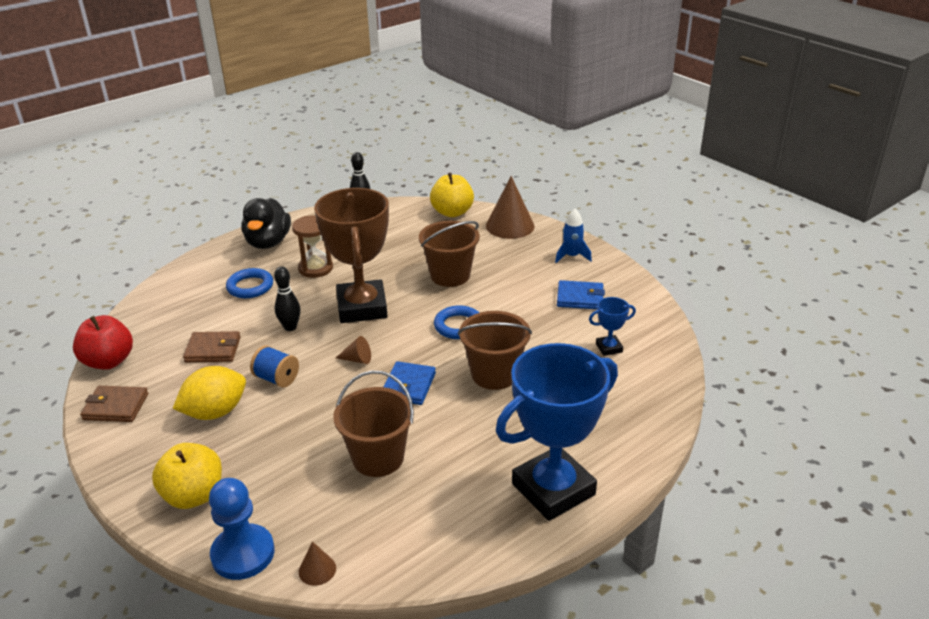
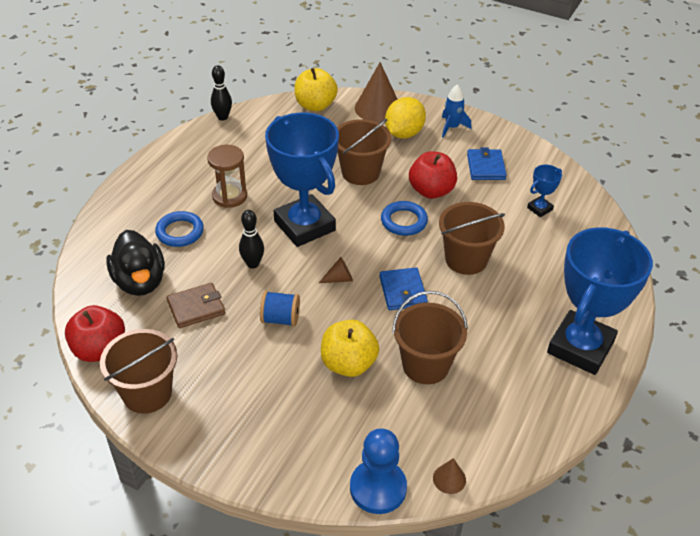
camera: 25 degrees left, 10 degrees up
brown wallet [80,386,148,422] -> brown bucket [100,329,177,414]
yellow apple [152,443,222,509] -> yellow apple moved to [321,320,379,377]
yellow lemon [173,366,246,420] -> yellow lemon moved to [385,97,426,139]
black duck [241,198,291,249] -> black duck moved to [106,230,165,296]
brown trophy [314,188,389,323] -> blue trophy [265,113,339,247]
blue wallet [557,280,605,309] -> blue wallet turned 75 degrees counterclockwise [467,147,507,180]
none -> red apple [409,151,457,199]

